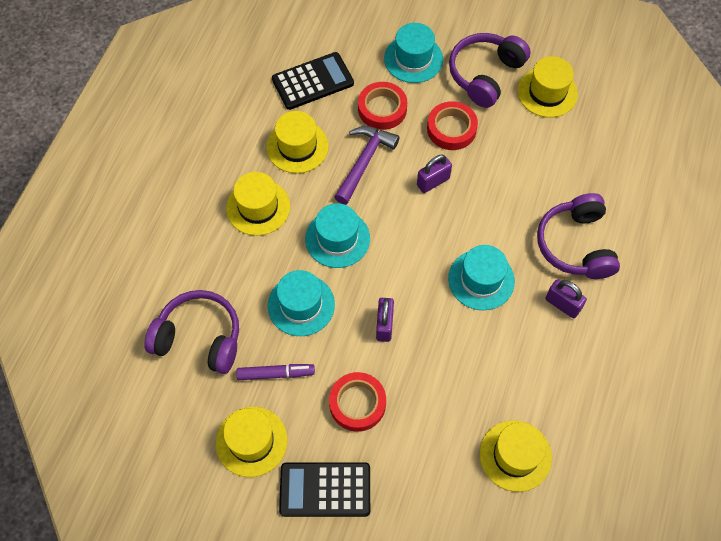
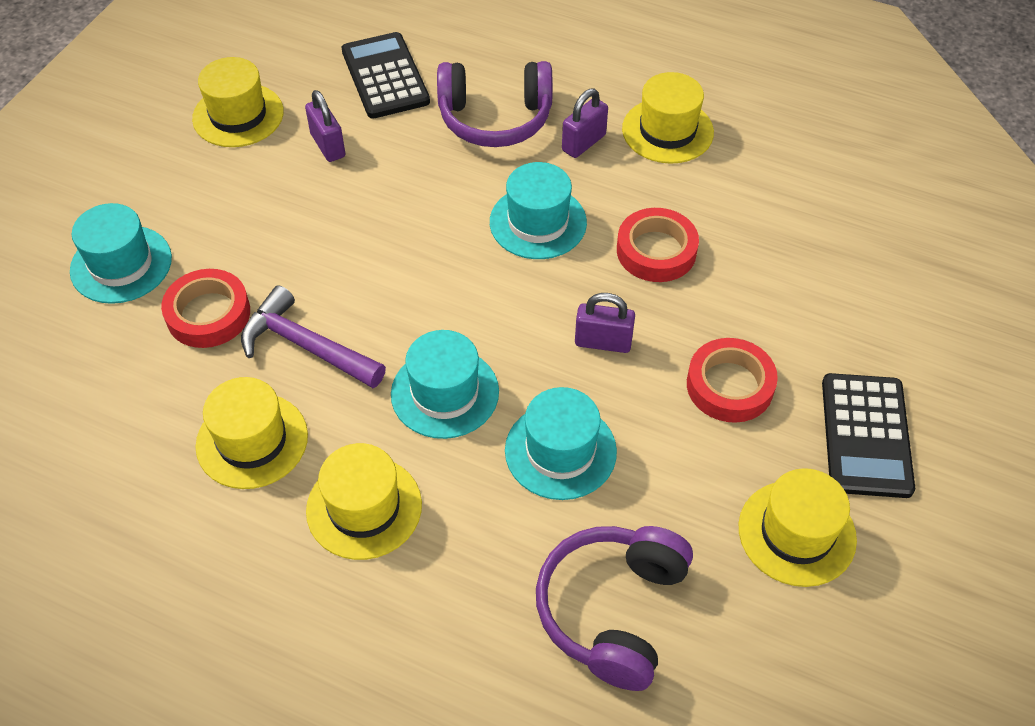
camera: 85 degrees left, 10 degrees down
purple marker [236,364,315,380] -> none
black calculator [272,52,354,110] -> black calculator moved to [342,32,430,119]
purple padlock [417,155,452,193] -> purple padlock moved to [305,90,345,162]
red tape [427,101,478,150] -> red tape moved to [617,208,699,282]
purple headphones [449,33,531,108] -> none
yellow hat [480,420,552,492] -> yellow hat moved to [622,72,714,164]

